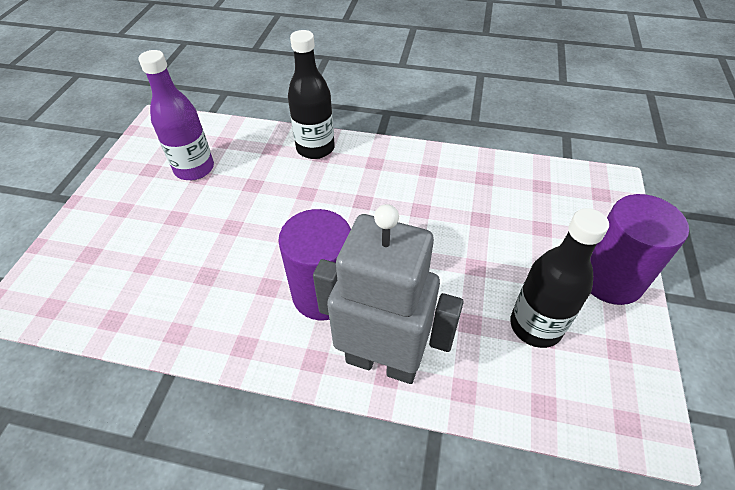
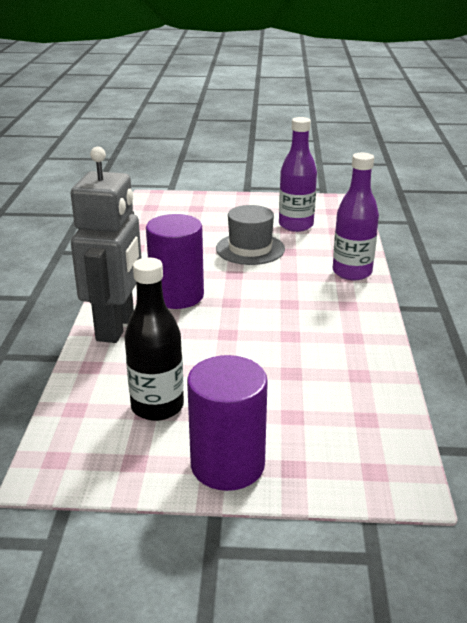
camera: 80 degrees right, 20 degrees down
black bottle [288,30,335,159] -> purple bottle [333,153,379,280]
none -> grey hat [216,205,285,265]

